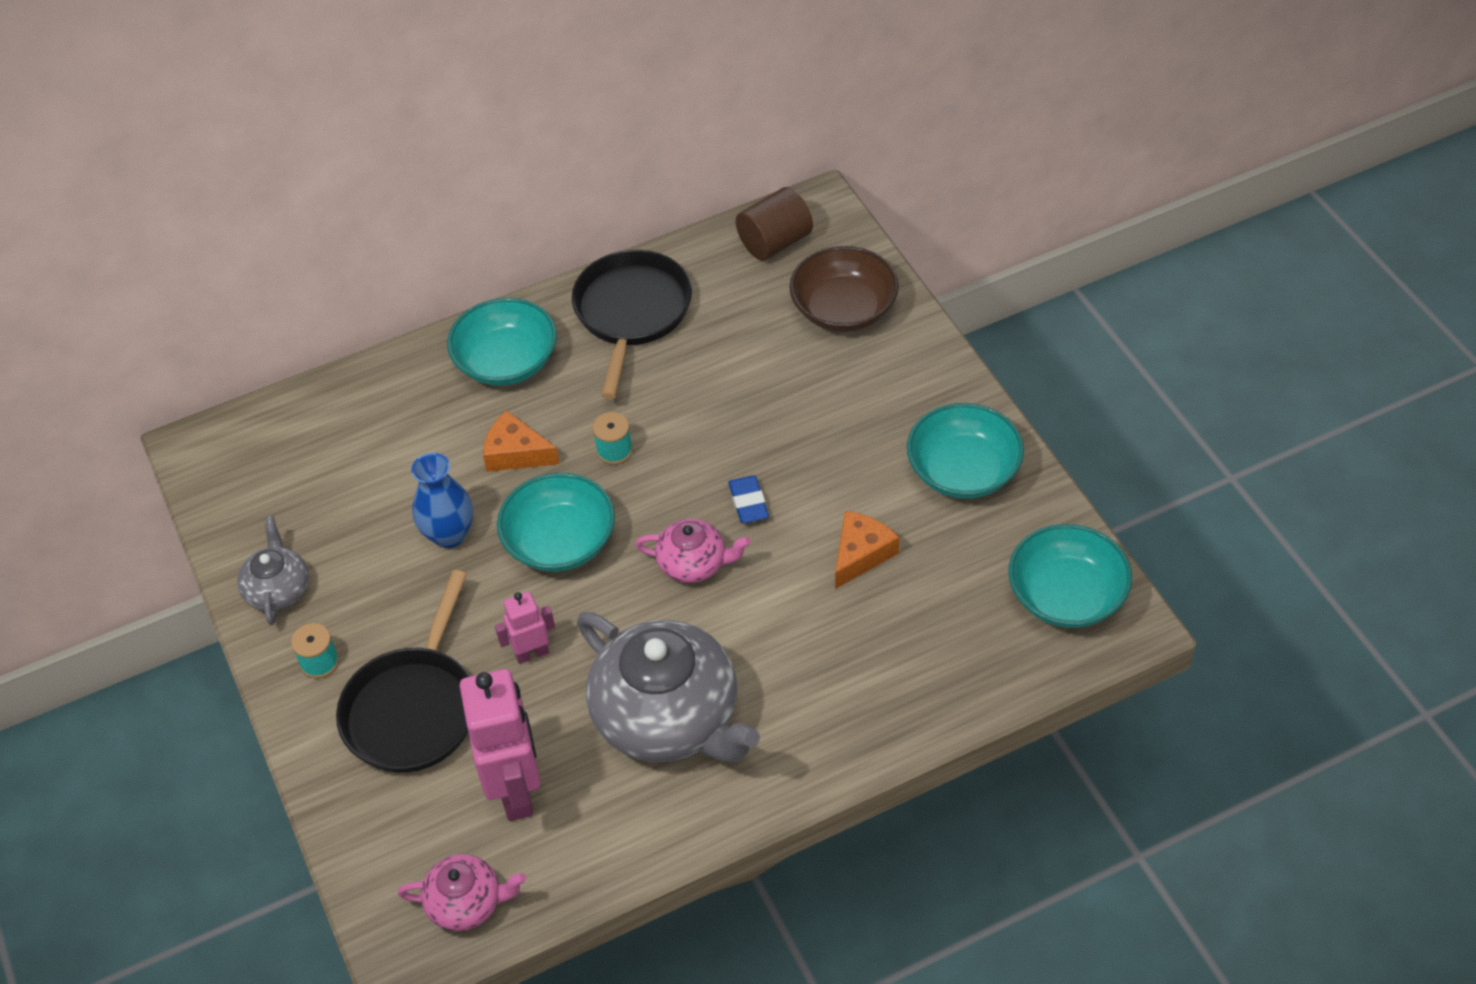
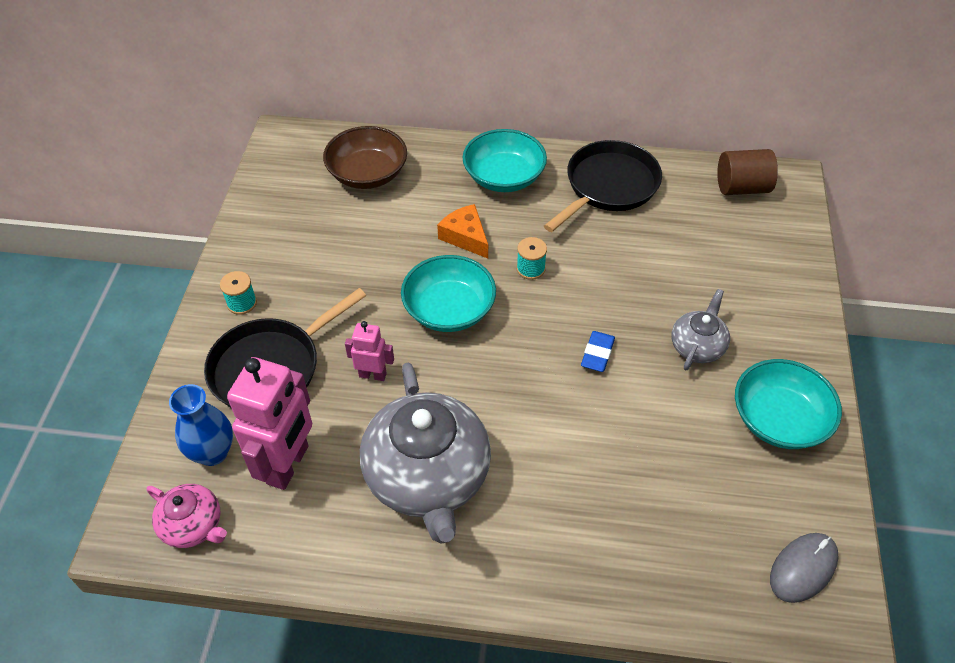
camera: 30 degrees right, 0 degrees up
grey teapot [237,516,309,625] -> grey teapot moved to [671,289,730,370]
blue vase [411,453,473,548] -> blue vase moved to [169,384,233,466]
pink teapot [635,519,751,583] -> none
brown bowl [789,246,899,332] -> brown bowl moved to [323,126,407,189]
orange cheese [835,511,899,589] -> none
turquoise bowl [1008,524,1132,628] -> grey mouse [770,533,839,603]

